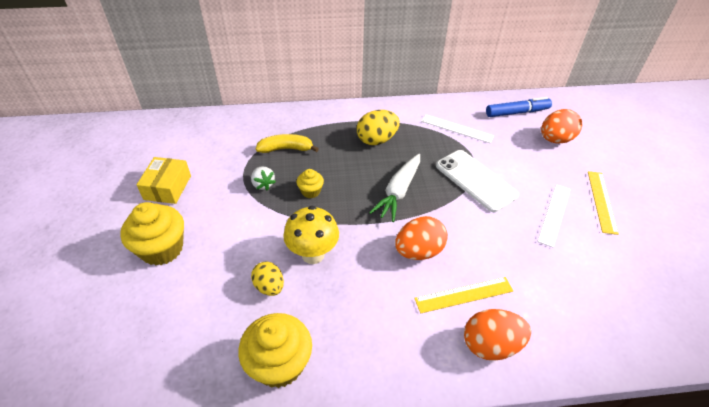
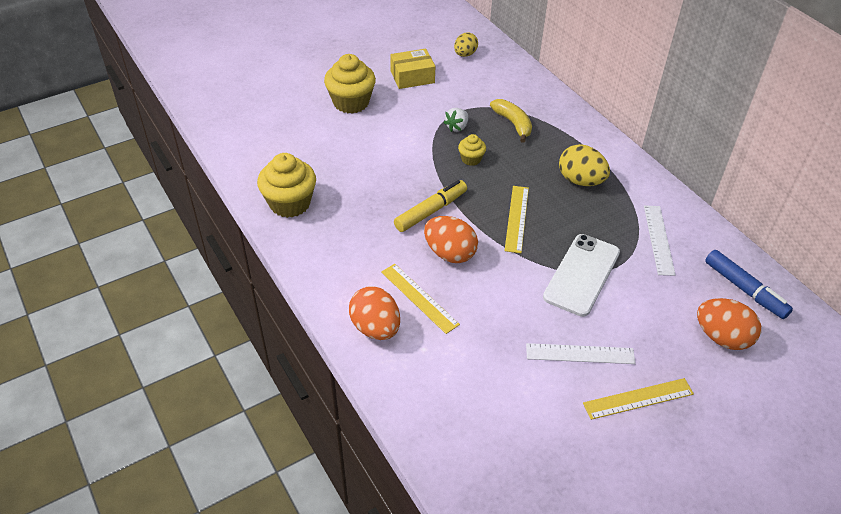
camera: 65 degrees right, 0 degrees up
yellow egg [251,261,284,296] -> yellow egg moved to [454,32,478,57]
yellow mushroom [283,206,339,264] -> none
white carrot [369,154,420,222] -> yellow ruler [504,186,529,253]
none -> yellow marker [394,180,467,232]

